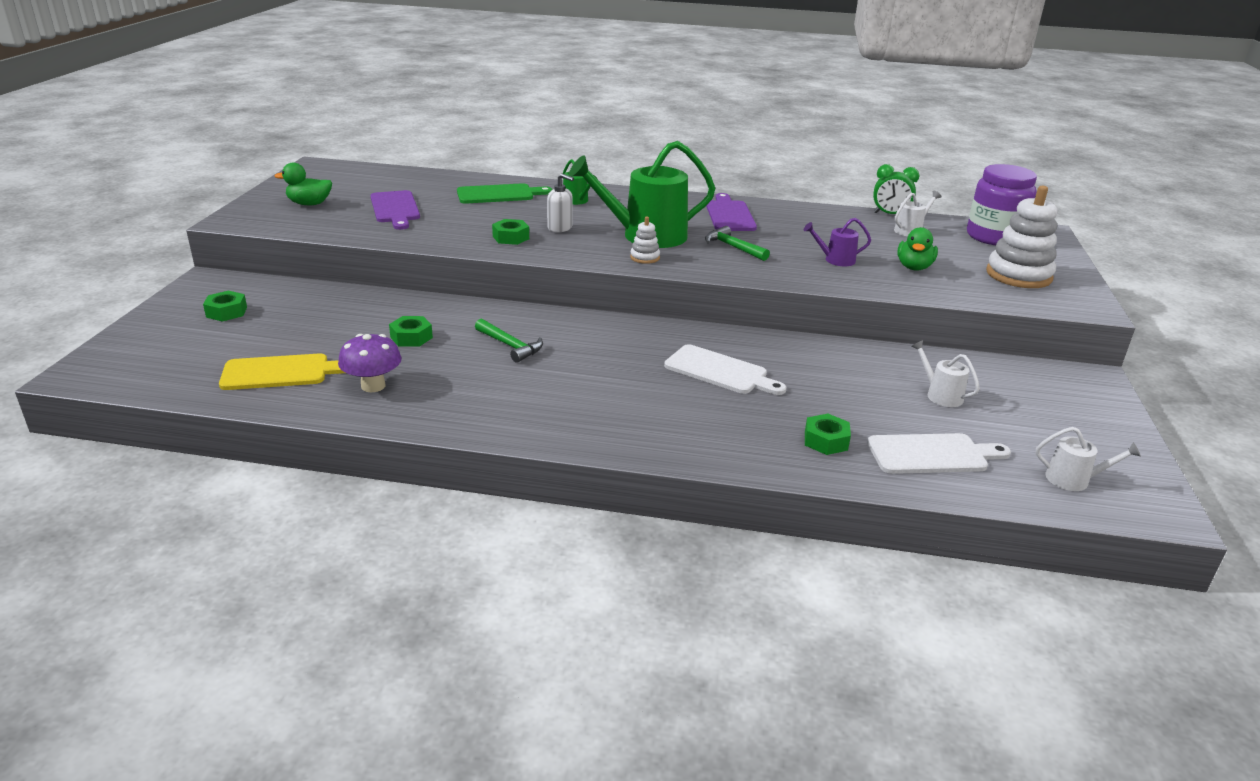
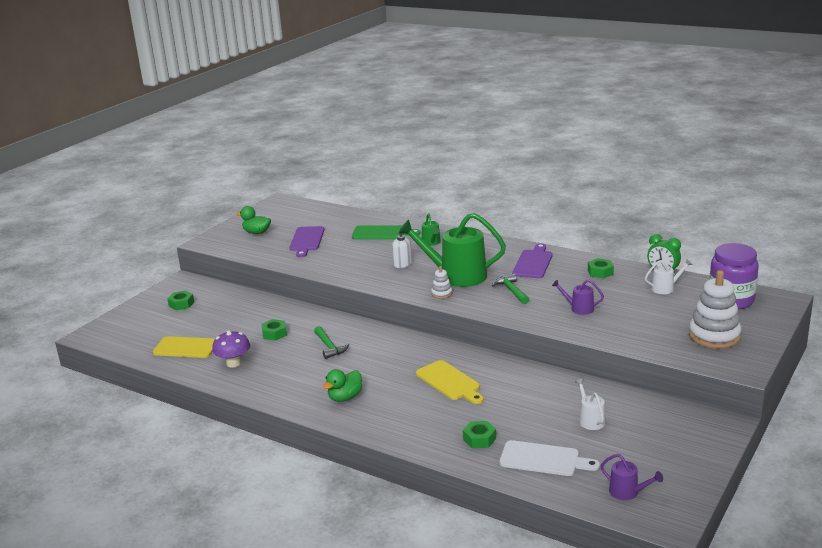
camera: 25 degrees right, 5 degrees down
green nut [492,219,529,245] -> green nut moved to [588,258,614,279]
white cutting board [664,344,787,395] -> yellow cutting board [416,360,484,404]
green duck [897,227,938,271] -> green duck moved to [323,369,362,402]
white watering can [1035,427,1141,491] -> purple watering can [600,454,663,500]

